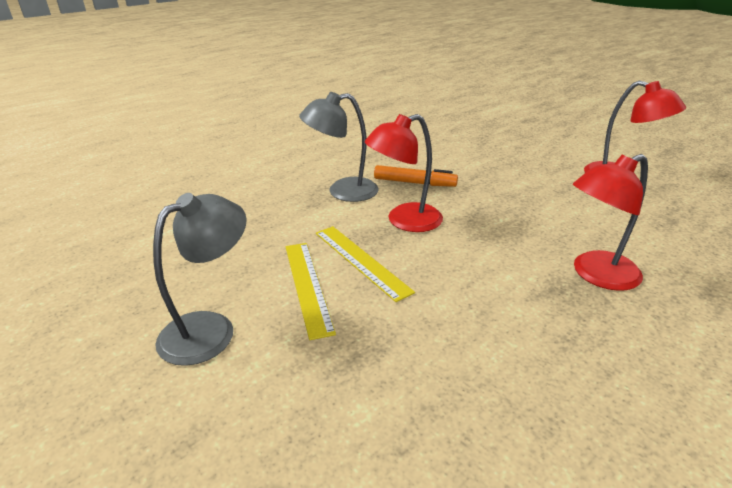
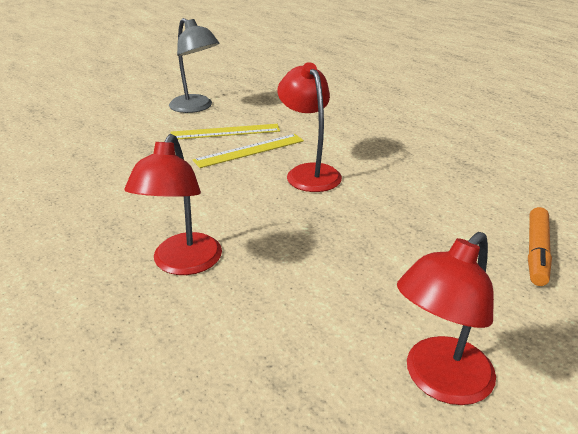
camera: 95 degrees right, 0 degrees up
grey lamp [299,92,379,202] -> none
orange marker [374,165,458,187] -> orange marker moved to [528,207,552,286]
red lamp [573,154,648,291] -> red lamp turned 150 degrees counterclockwise [124,134,222,275]

